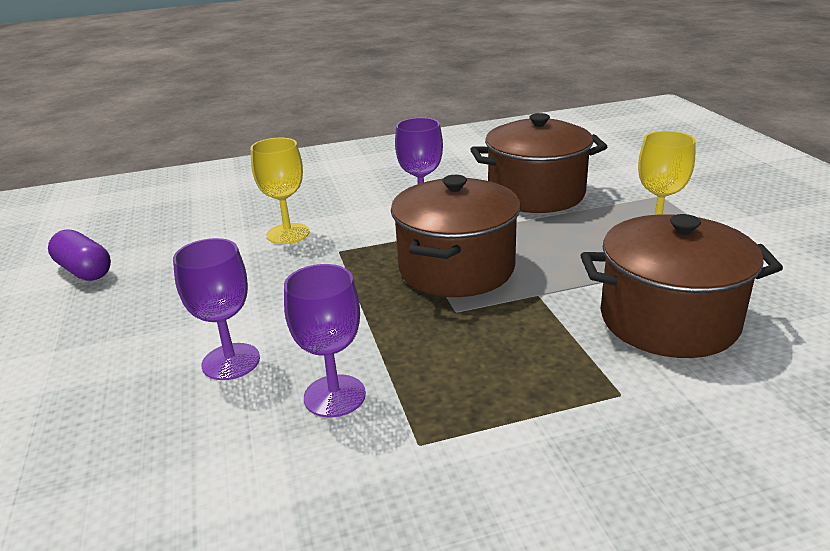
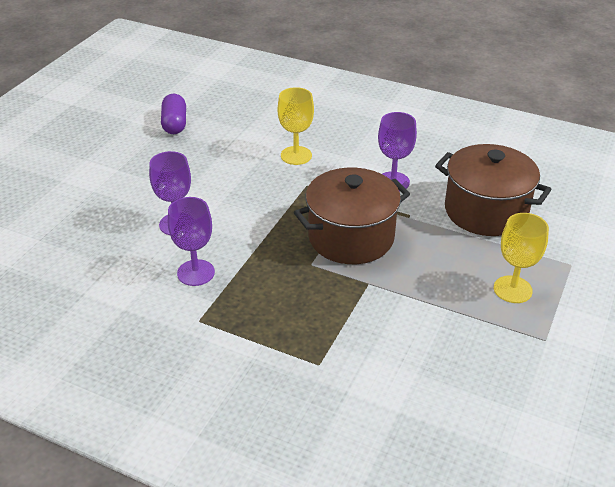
camera: 40 degrees right, 10 degrees up
brown pot [581,214,783,358] -> none

